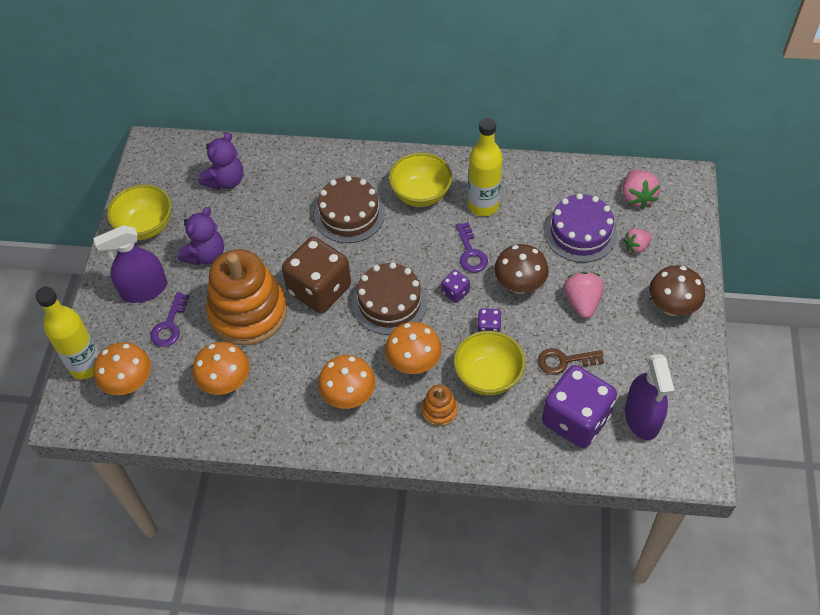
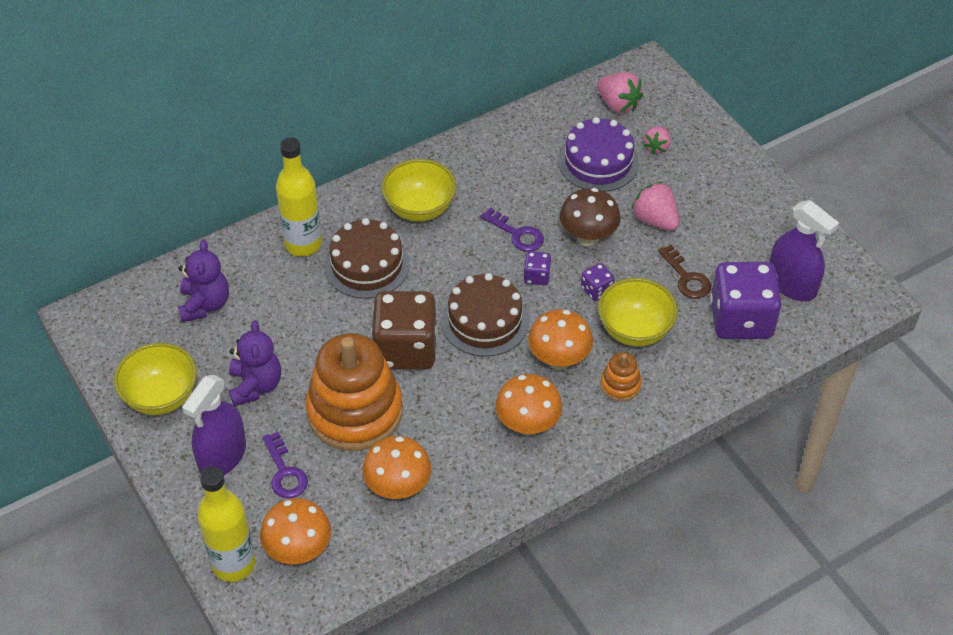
camera: 40 degrees left, 5 degrees down
yellow bottle [468,118,503,216] -> yellow bottle moved to [276,138,322,256]
brown key [538,348,604,375] -> brown key turned 75 degrees counterclockwise [658,245,711,299]
brown mushroom [649,265,705,316] -> none

